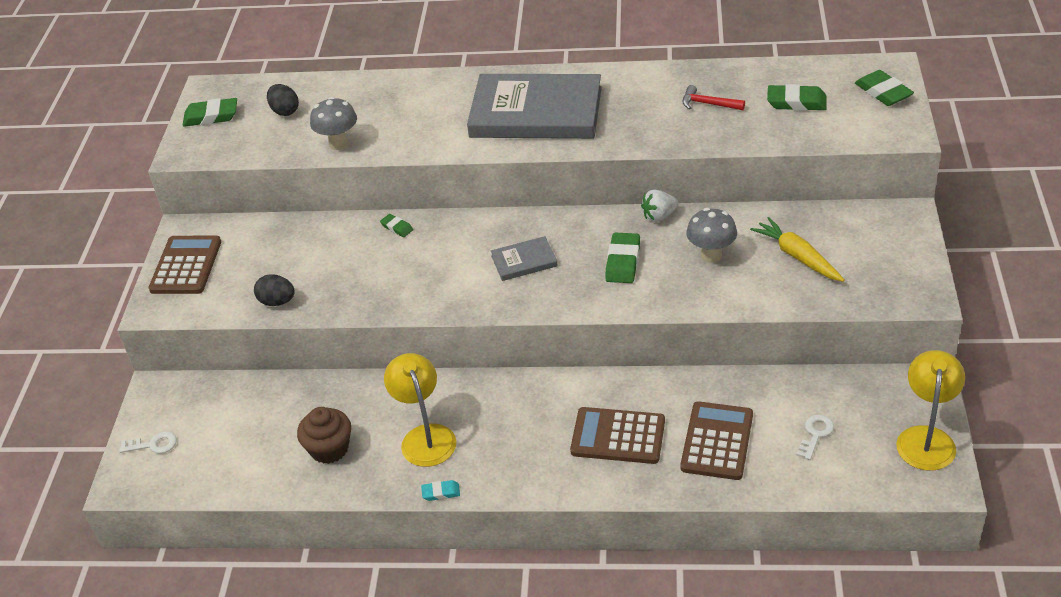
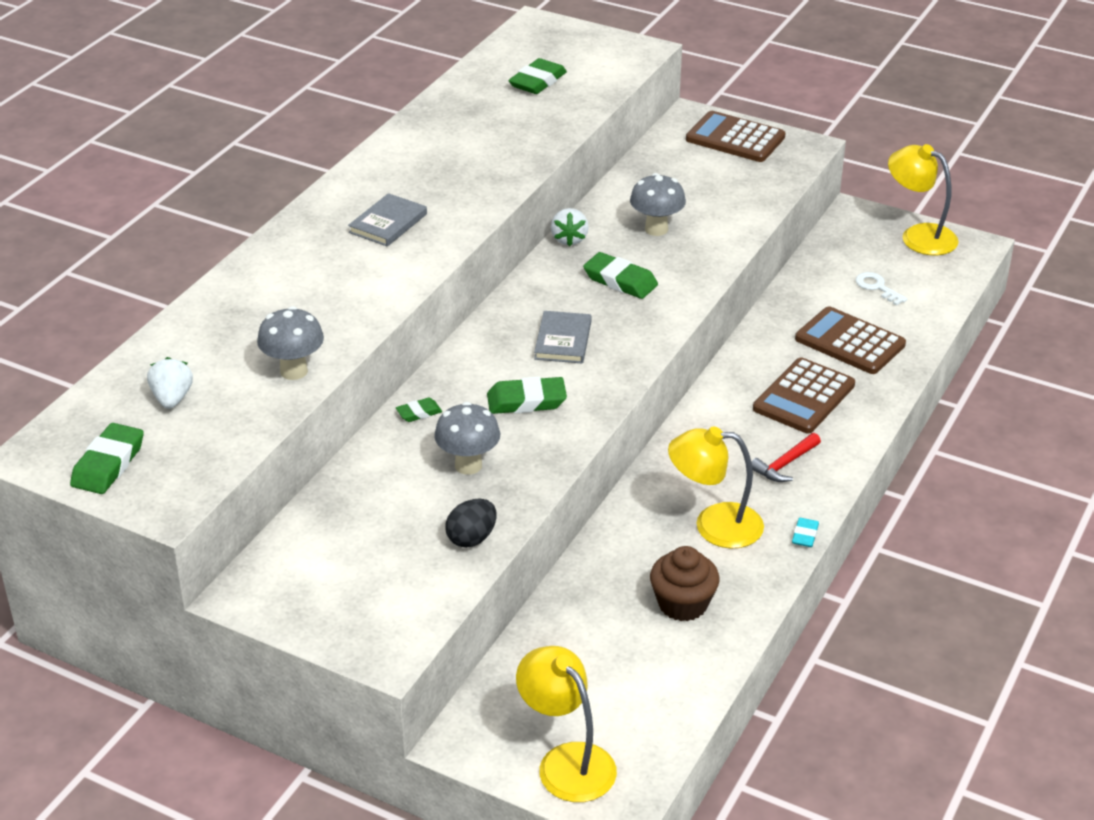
camera: 70 degrees left, 5 degrees down
white key [119,432,177,454] -> yellow lamp [516,646,617,802]
brown calculator [149,235,221,294] -> brown calculator moved to [686,111,785,162]
black egg [267,84,299,116] -> white strawberry [147,357,193,409]
grey book [467,74,602,139] -> grey book [348,193,427,247], size x0.44
red hammer [682,85,745,110] -> red hammer moved to [751,433,821,482]
yellow carrot [750,217,845,282] -> none
green eraser [855,70,914,106] -> green eraser moved to [487,377,567,414]
none -> grey mushroom [434,402,500,475]

